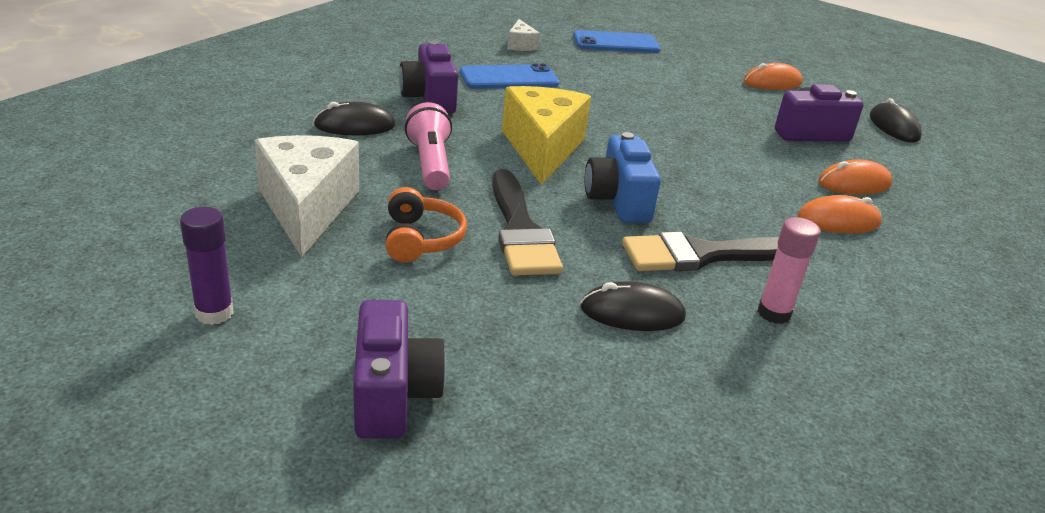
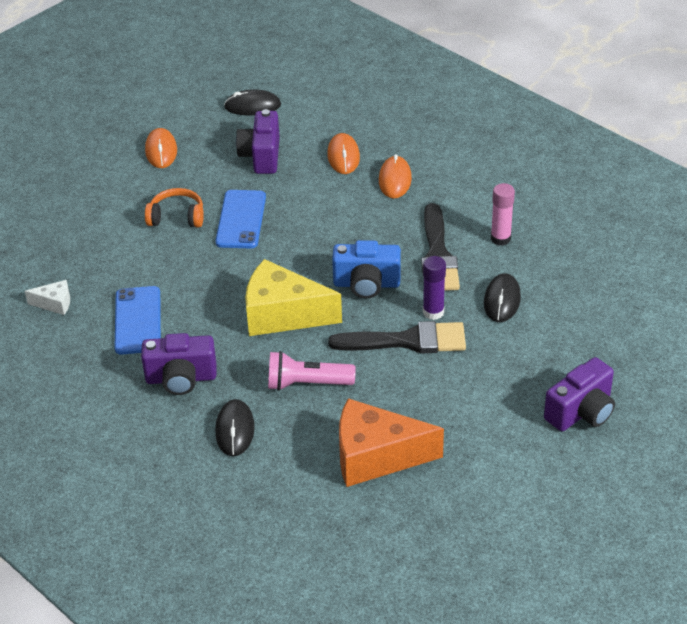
camera: 75 degrees left, 10 degrees up
purple glue stick [180,207,234,325] -> purple glue stick moved to [423,256,446,320]
white cheese [255,135,359,257] -> orange cheese [339,398,444,487]
purple camera [353,300,447,439] -> purple camera turned 135 degrees clockwise [544,357,615,431]
orange headphones [386,187,467,263] -> orange headphones moved to [145,188,204,227]
blue phone [573,30,661,53] -> blue phone moved to [215,190,266,248]

